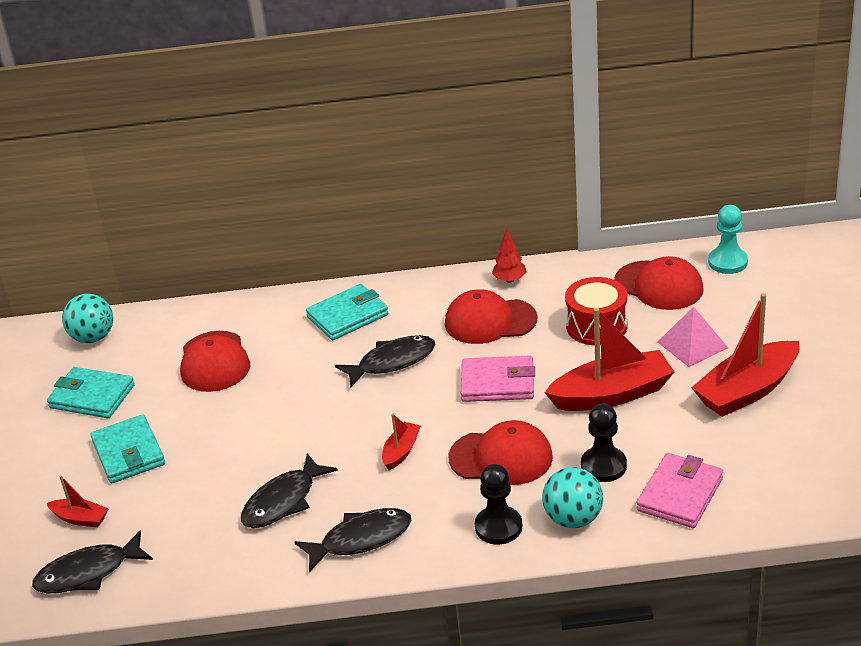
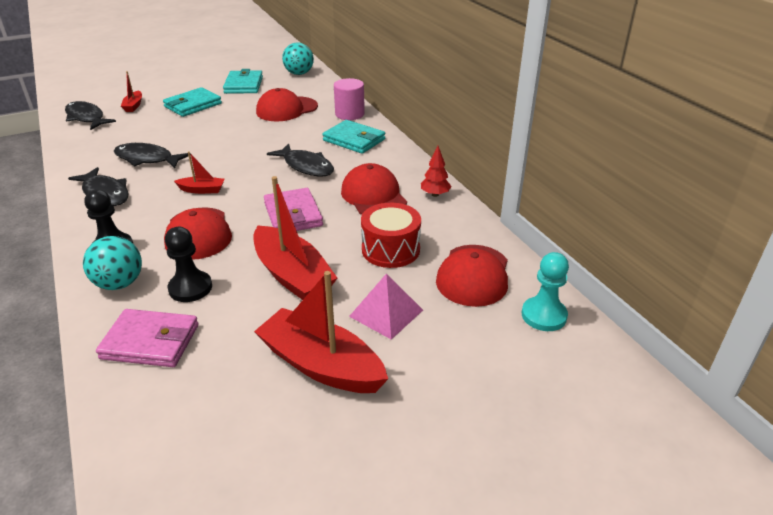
camera: 65 degrees right, 0 degrees up
none -> pink cylinder [334,78,365,120]

